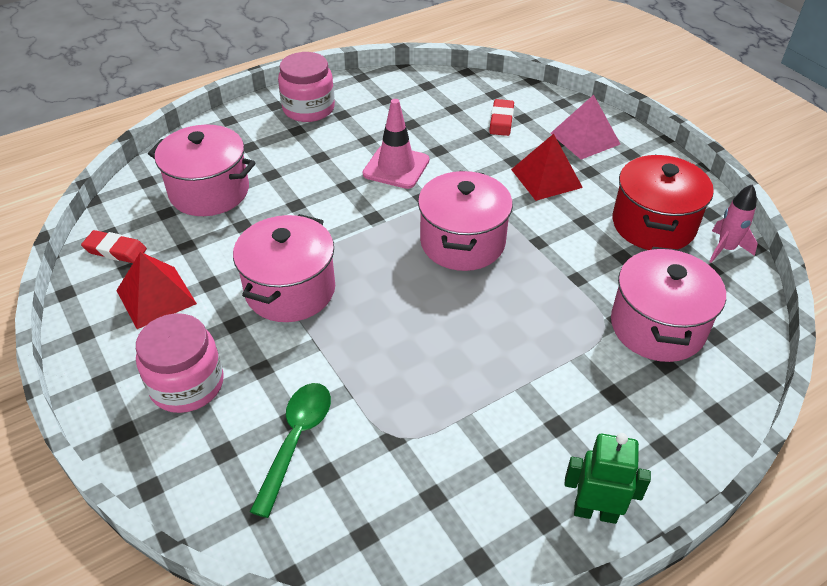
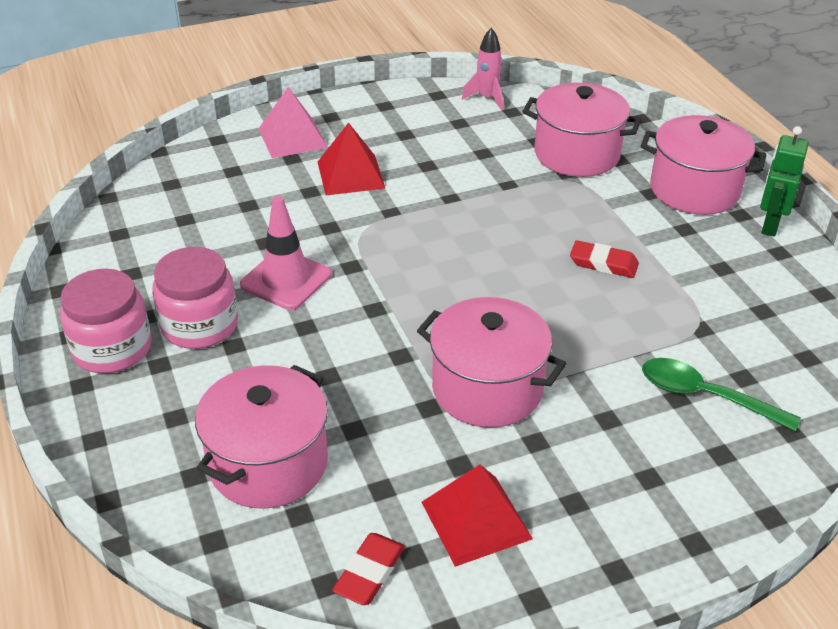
camera: 80 degrees left, 5 degrees down
pink jar [136,313,224,413] -> pink jar moved to [152,247,238,349]
pink pot [418,171,513,271] -> pink pot moved to [641,115,766,215]
red eraser [489,99,514,136] -> red eraser moved to [570,240,639,278]
red pot [613,155,714,250] -> none

